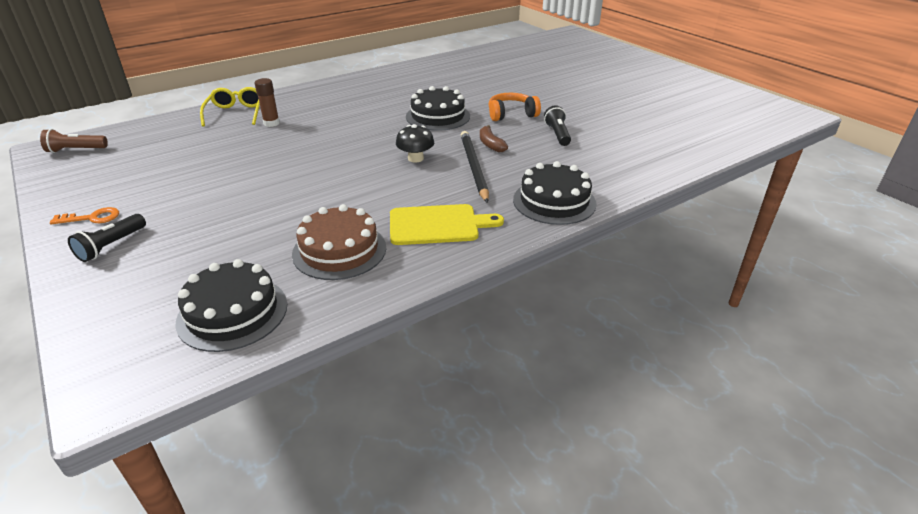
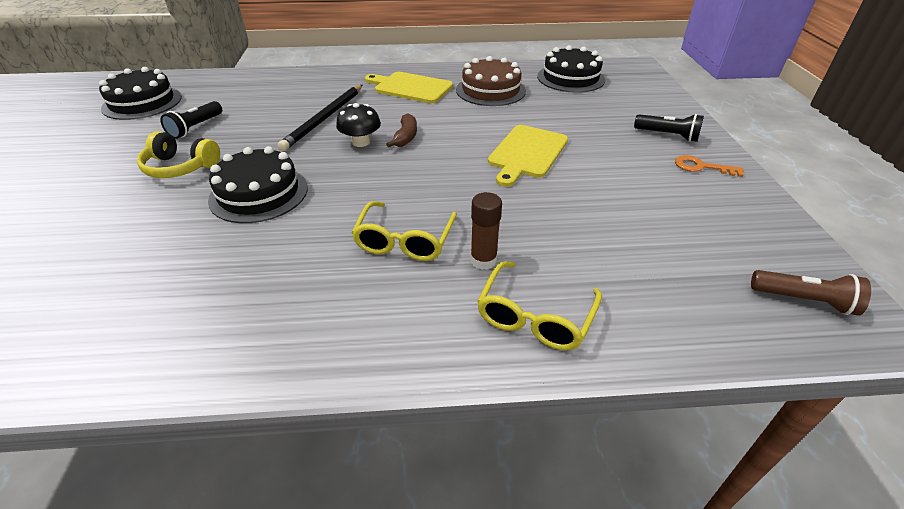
camera: 150 degrees left, 5 degrees up
black flashlight [68,214,146,262] -> black flashlight turned 60 degrees clockwise [634,114,704,142]
brown banana [480,125,508,152] -> brown banana moved to [386,113,417,147]
orange headphones [488,93,541,121] -> yellow headphones [137,131,220,178]
black cake [513,161,597,225] -> black cake moved to [99,67,182,120]
none -> yellow glasses [352,201,457,261]
none -> yellow cutting board [488,125,568,187]

